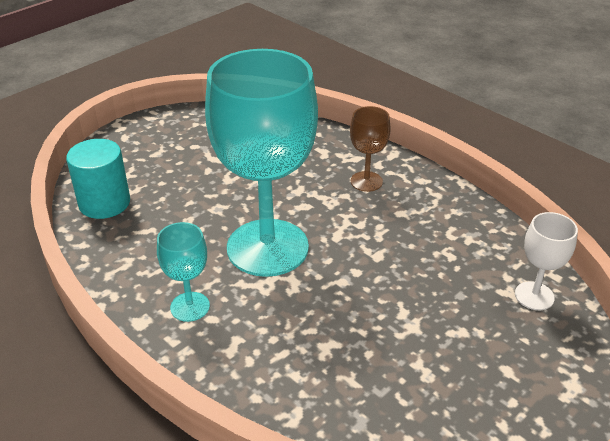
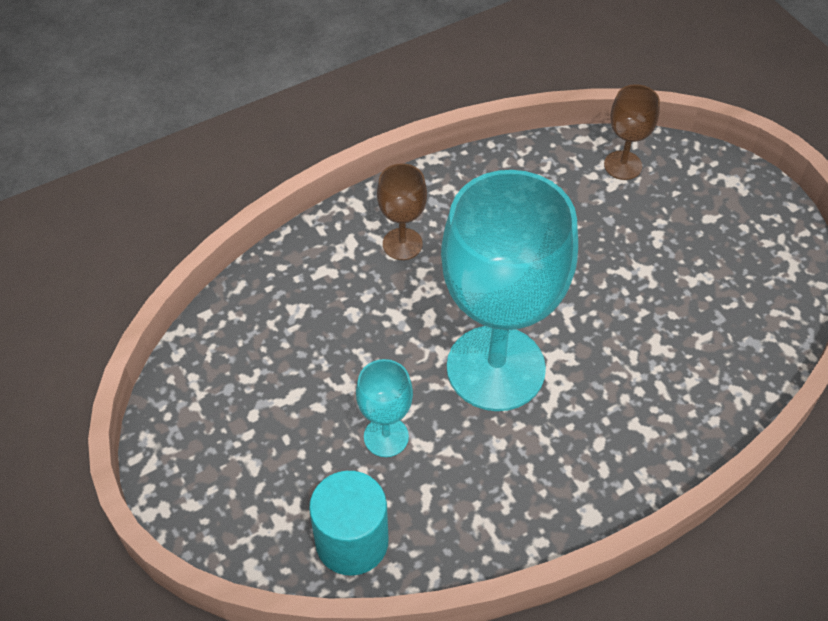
camera: 75 degrees left, 15 degrees up
turquoise goblet [157,222,210,322] -> turquoise goblet moved to [356,359,413,457]
white goblet [515,212,578,310] -> brown goblet [604,84,660,180]

